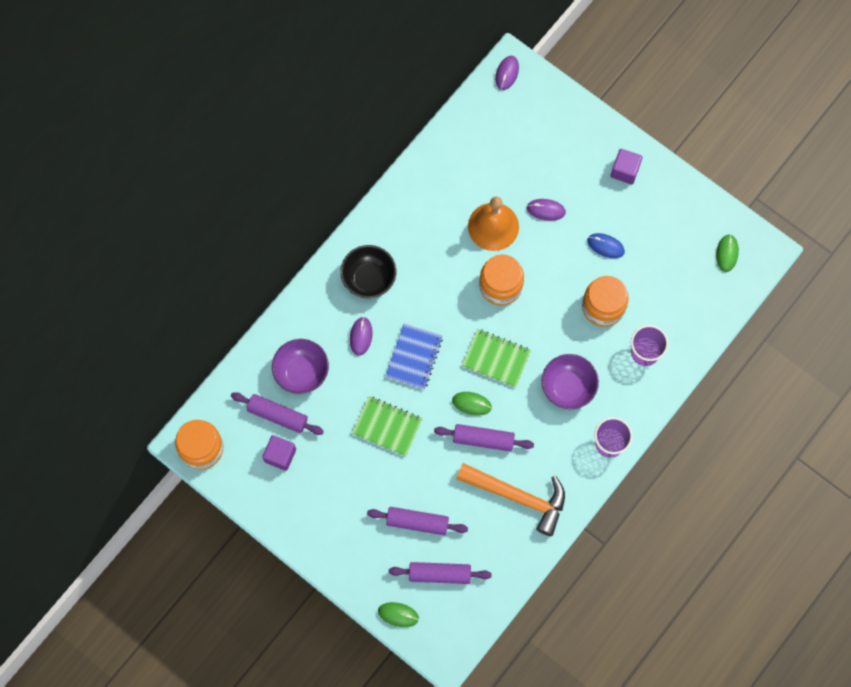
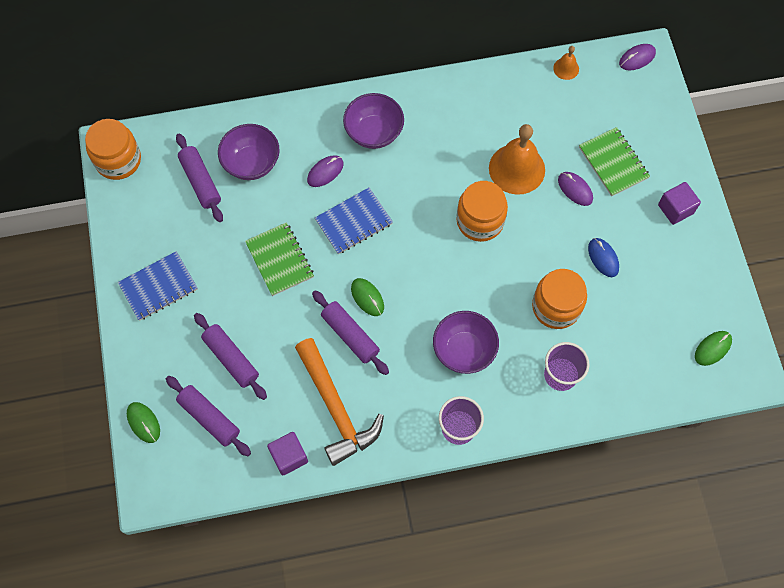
camera: 40 degrees right, 5 degrees down
purple cube [262,435,296,471] -> purple cube moved to [267,432,308,475]
black bowl [340,245,397,299] -> purple bowl [343,93,404,149]
green notebook [462,329,531,388] -> green notebook moved to [579,127,650,196]
none -> blue notebook [118,251,198,321]
none -> orange bell [553,46,579,80]

